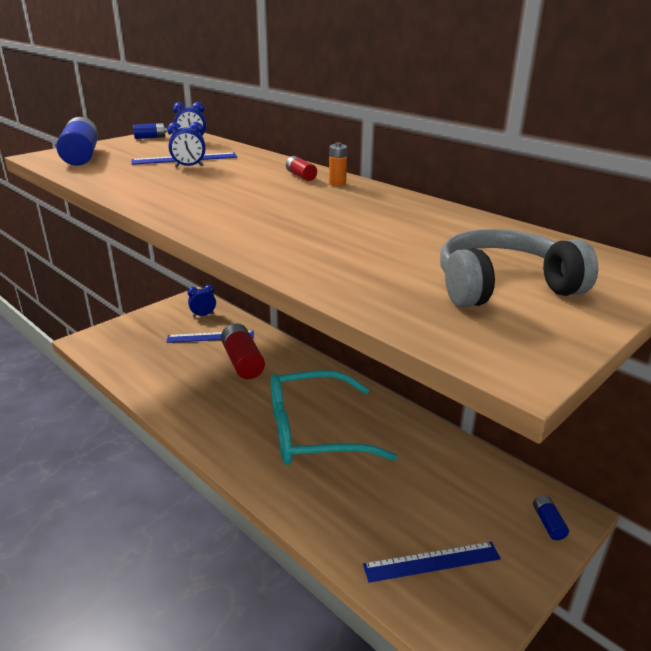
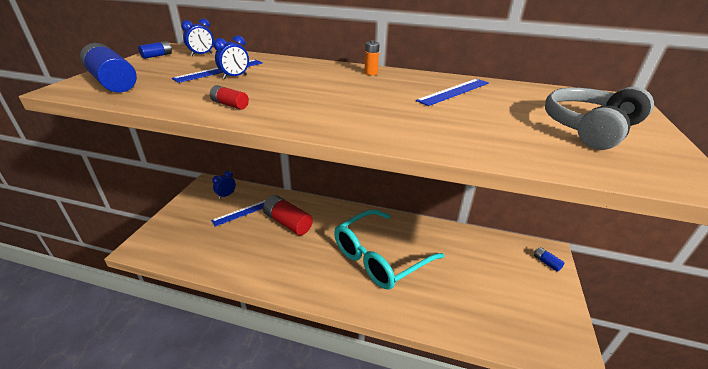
camera: 30 degrees left, 5 degrees up
red battery [286,156,317,181] -> red battery moved to [210,85,249,110]
blue ruler [363,542,501,583] -> blue ruler moved to [416,79,489,106]

